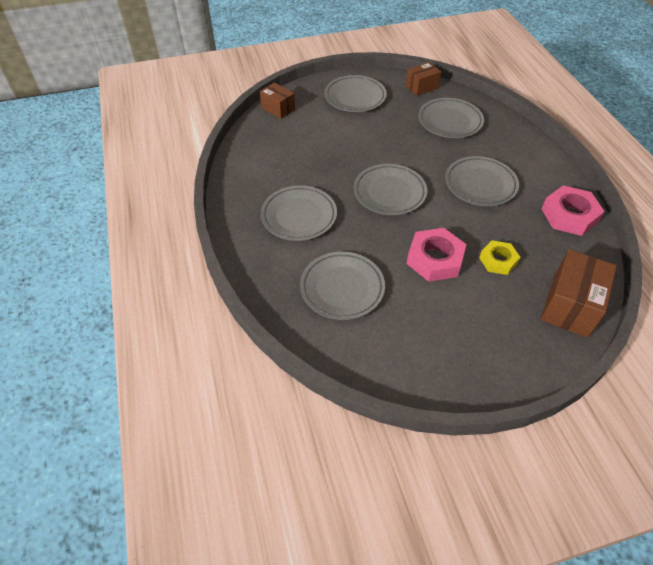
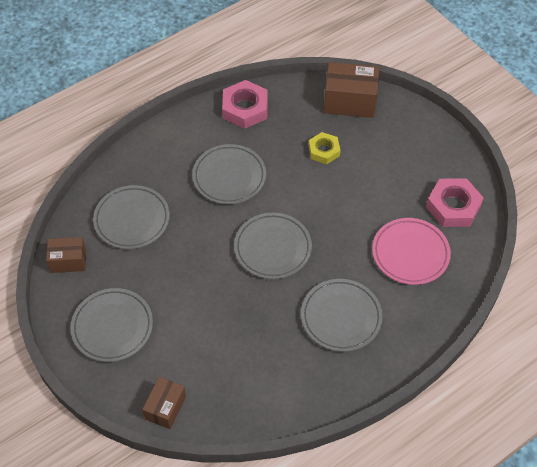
camera: 110 degrees left, 5 degrees up
grey plate [300,252,385,320] -> pink plate [372,218,451,285]
brown box [406,62,441,96] -> brown box turned 45 degrees counterclockwise [46,237,86,273]
pink nut [407,228,467,282] -> pink nut moved to [426,178,484,227]

